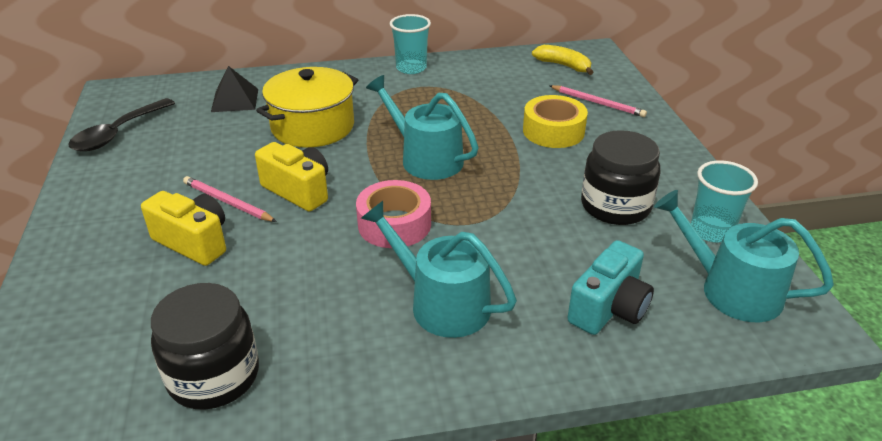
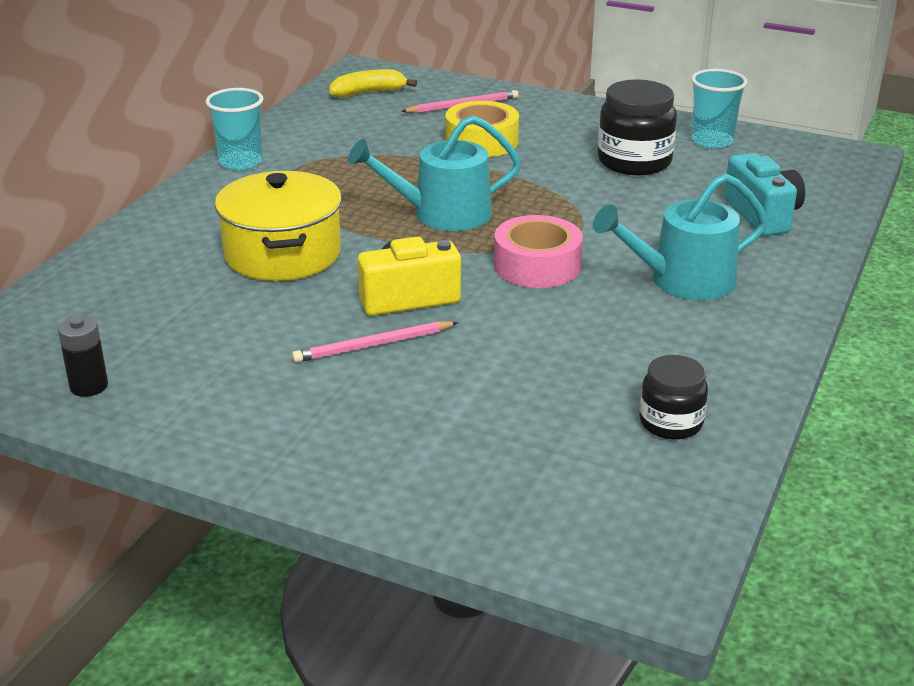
camera: 55 degrees left, 5 degrees down
black spoon [68,98,175,151] -> black battery [58,316,108,397]
yellow camera [141,191,226,266] -> none
black jar [151,283,259,410] -> black jar [639,355,708,440], size x0.61
black pyramid [211,66,258,112] -> none
turquoise watering can [654,190,834,322] -> none

